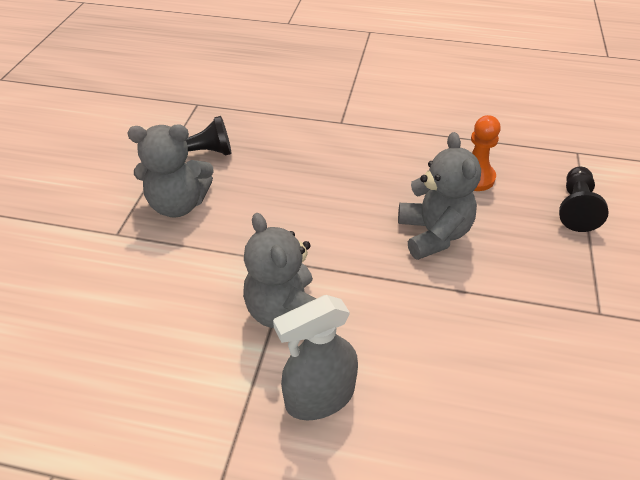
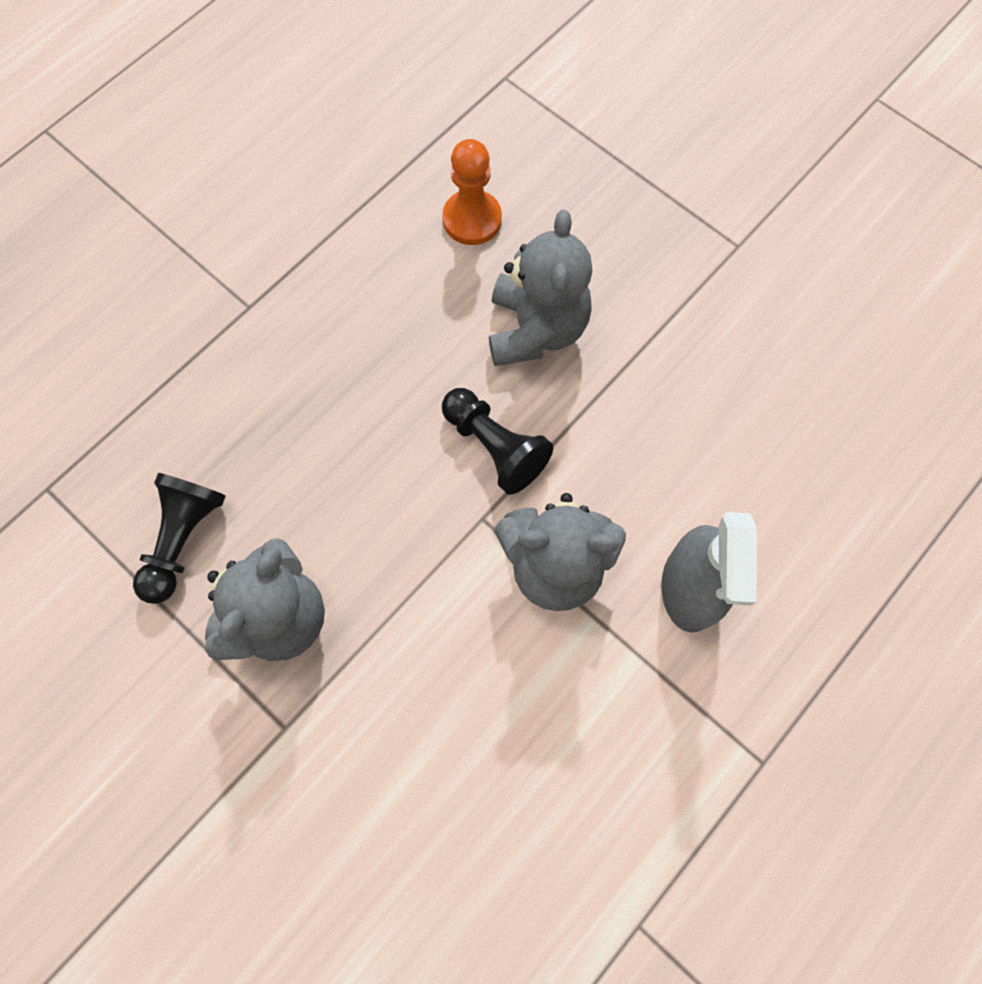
camera: 60 degrees left, 25 degrees up
grey teddy bear [398,132,481,260] -> grey teddy bear turned 75 degrees clockwise [489,210,592,366]
black pawn [559,167,609,232] -> black pawn moved to [442,388,553,495]

